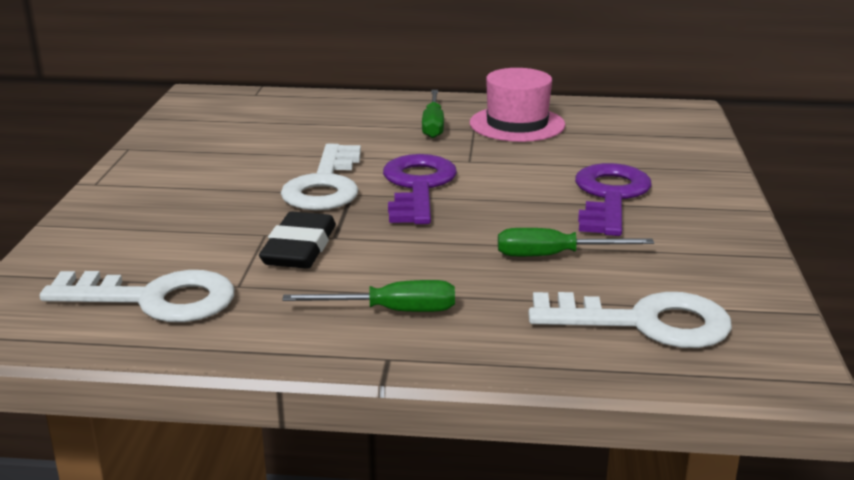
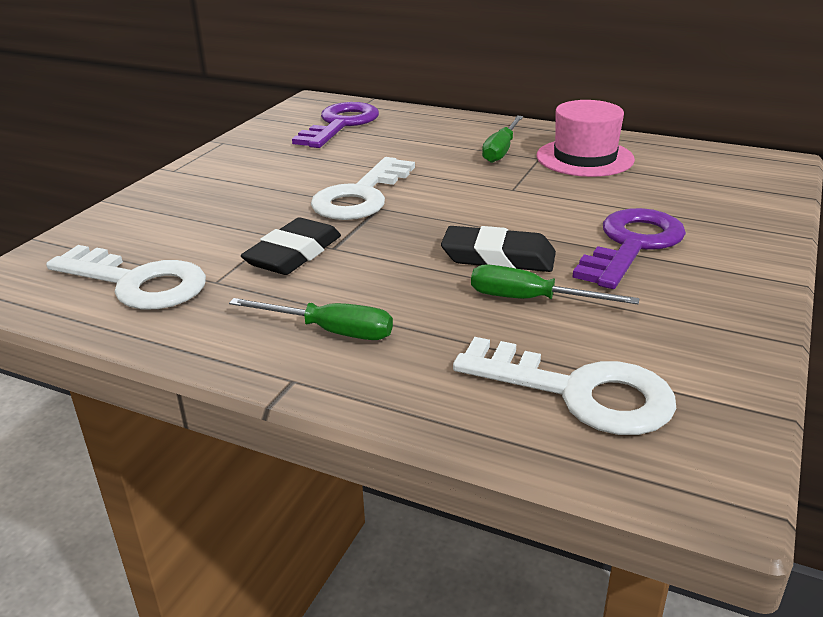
camera: 20 degrees right, 5 degrees up
purple key [383,154,457,224] -> purple key moved to [292,102,379,148]
none -> black eraser [441,226,556,272]

